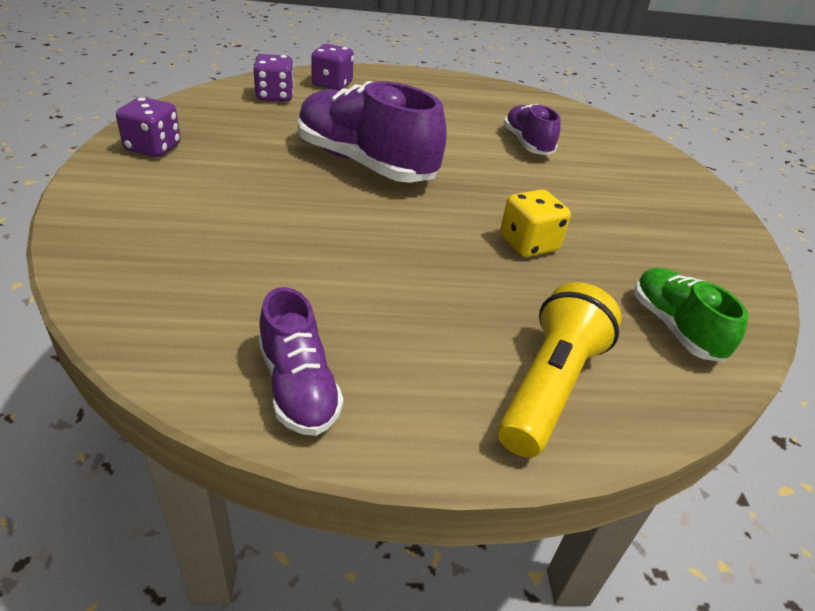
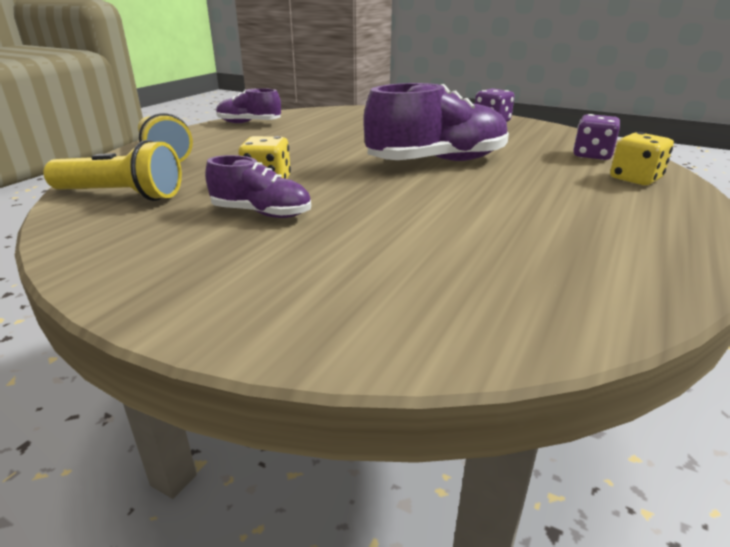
camera: 125 degrees right, 10 degrees down
purple dice [311,44,354,90] -> yellow dice [610,132,674,185]
purple shoe [503,104,561,155] -> purple shoe moved to [205,155,311,218]
green shoe [634,268,749,362] -> yellow flashlight [43,140,182,201]

